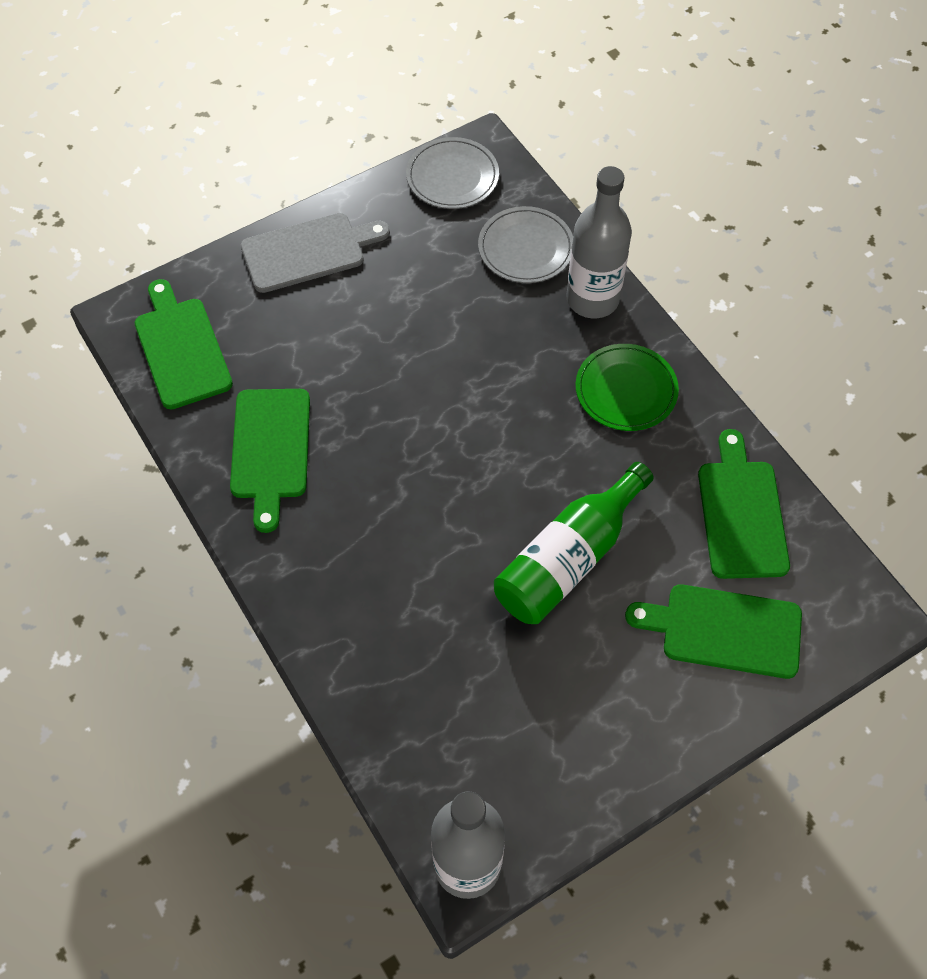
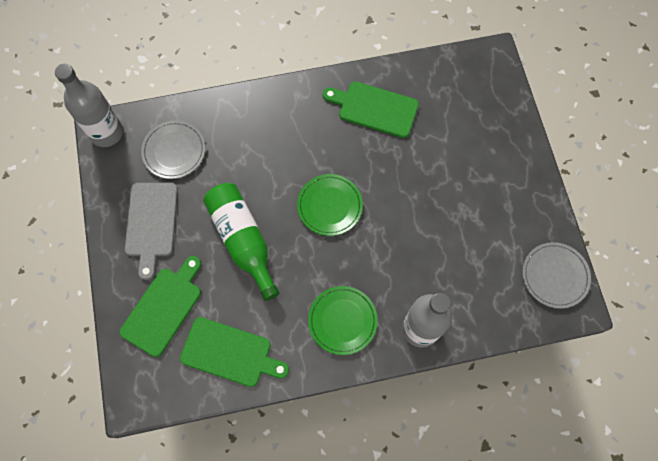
camera: 110 degrees right, 10 degrees up
green cutting board [135,279,233,409] -> none
grey cutting board [241,213,390,293] -> grey cutting board moved to [125,183,178,280]
grey plate [478,206,573,283] -> grey plate moved to [141,120,205,179]
none -> green plate [297,174,363,236]

